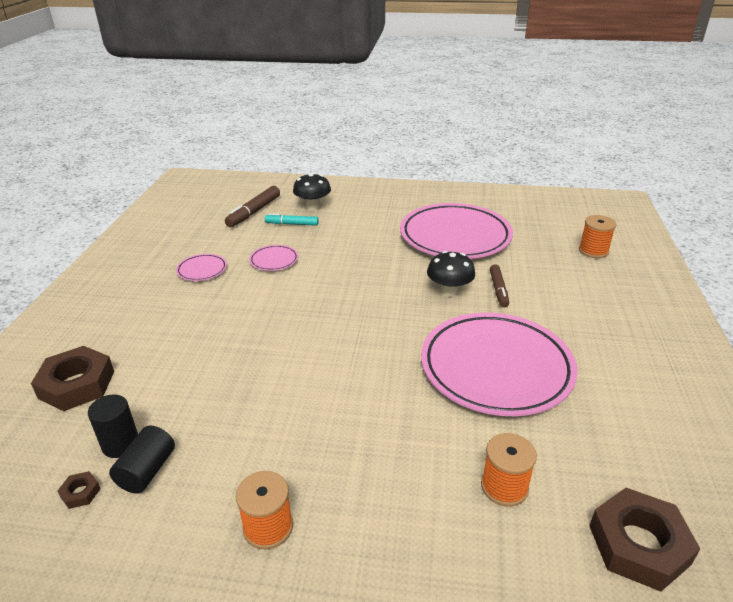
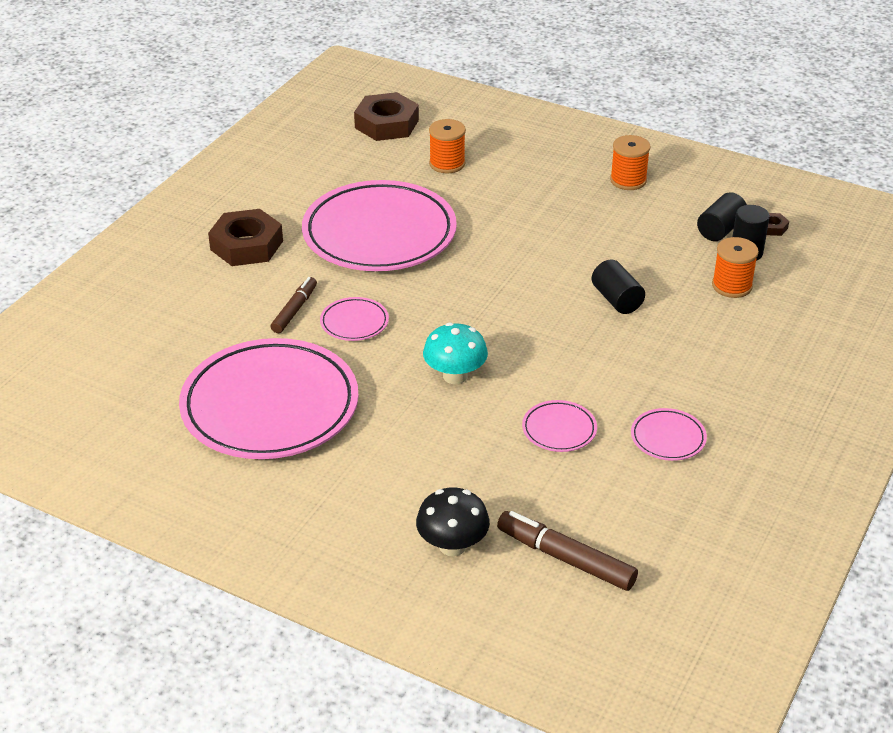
camera: 160 degrees left, 5 degrees up
brown nut [31,346,114,411] -> brown nut moved to [208,209,283,266]
brown marker [225,186,280,227] -> brown marker turned 105 degrees counterclockwise [497,511,638,591]
turquoise marker [265,213,319,226] -> none
black mushroom [427,251,475,297] -> pink plate [320,297,389,341]
orange spool [579,215,616,258] -> orange spool moved to [712,237,759,298]
none -> turquoise mushroom [423,323,488,384]
none -> black cylinder [592,259,645,314]

